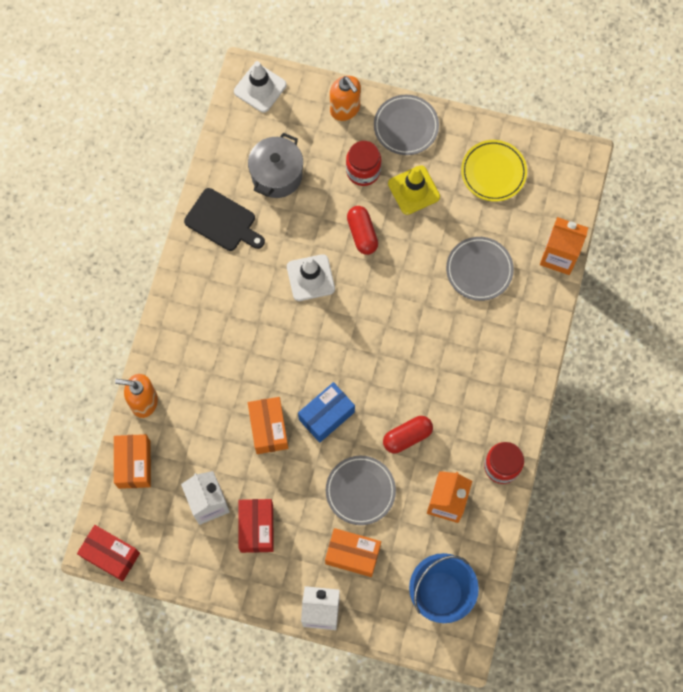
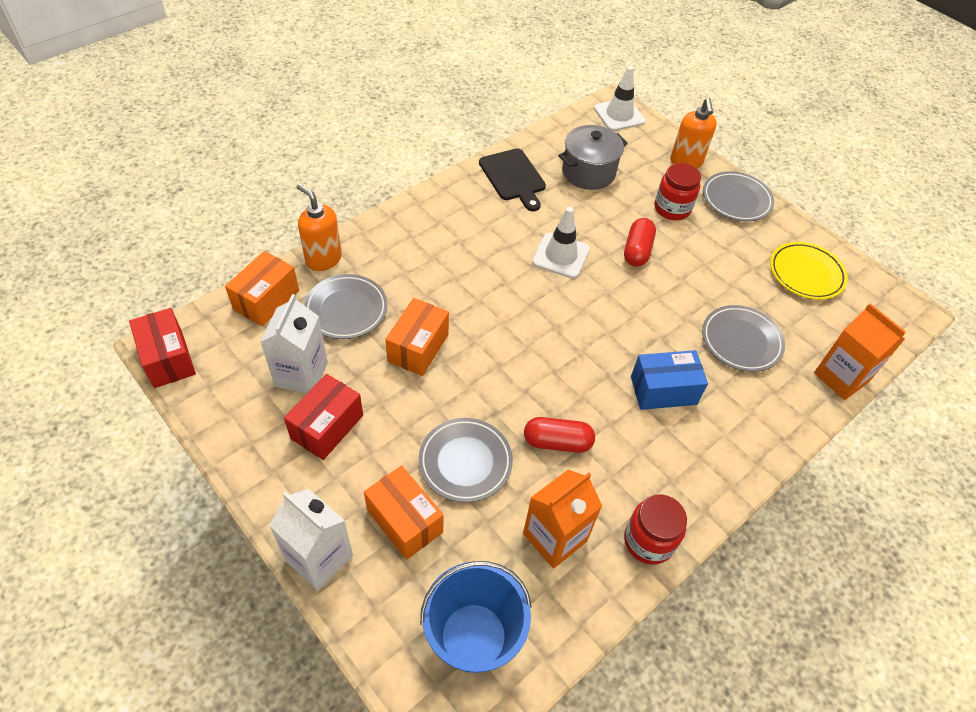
camera: 30 degrees right, 20 degrees down
blue box [298,382,355,443] -> blue box moved to [631,350,708,410]
yellow traffic cone [388,165,440,215] -> none
none -> grey plate [304,274,387,339]

